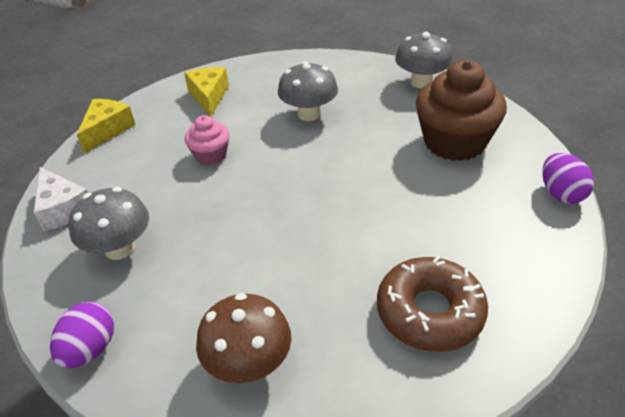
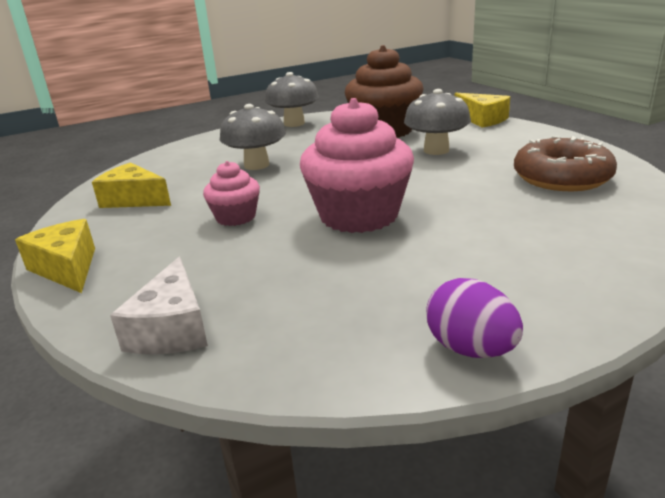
camera: 55 degrees left, 15 degrees down
white cheese [33,167,88,232] -> white cheese turned 90 degrees clockwise [110,257,208,354]
grey mushroom [69,187,149,260] -> grey mushroom moved to [404,89,471,155]
brown mushroom [196,293,292,383] -> none
purple egg [542,153,594,204] -> yellow cheese [455,93,510,128]
none -> pink cupcake [300,98,414,233]

